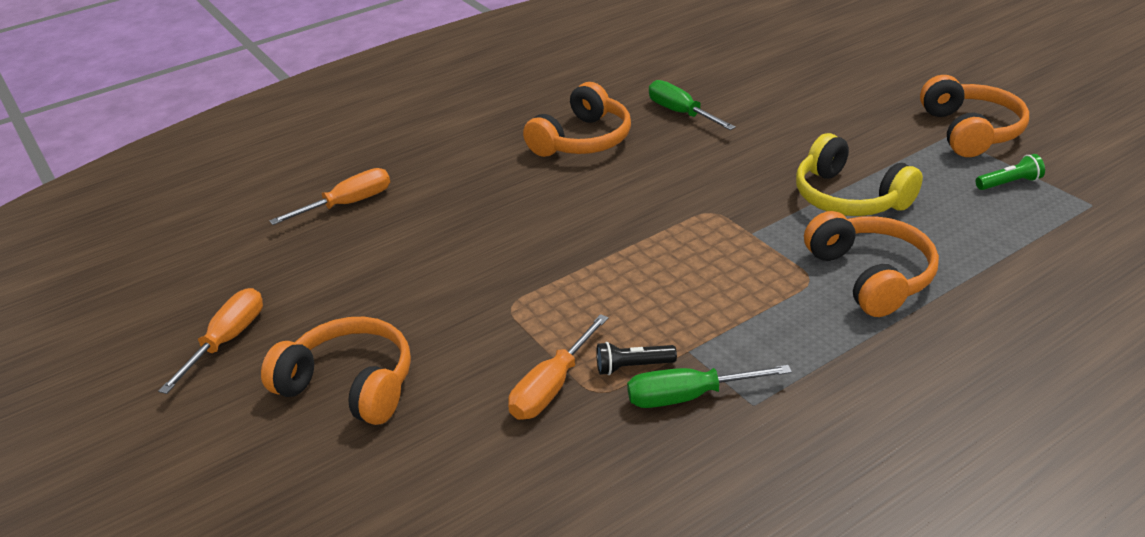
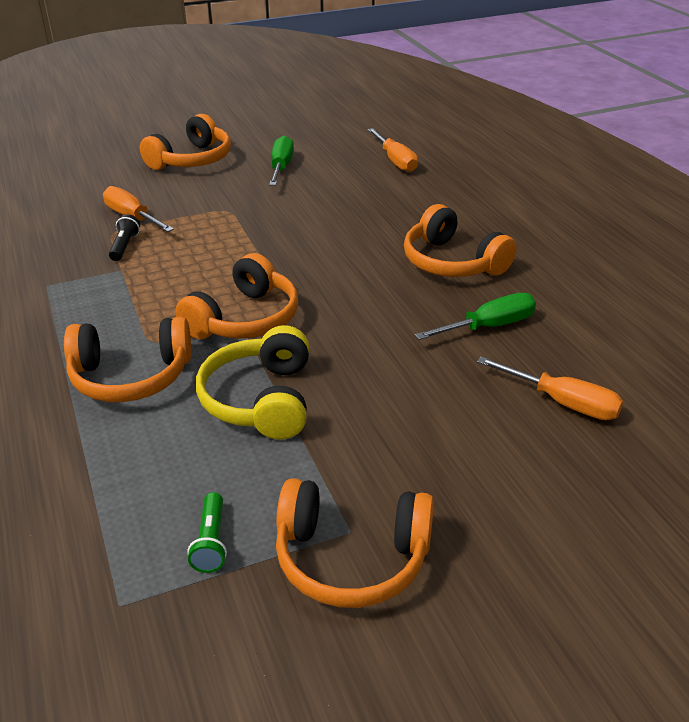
camera: 100 degrees right, 0 degrees up
orange screwdriver [158,288,263,394] -> orange screwdriver moved to [477,357,623,420]
green screwdriver [627,365,792,408] -> green screwdriver moved to [269,135,294,186]
yellow headphones [796,133,923,216] -> yellow headphones turned 60 degrees counterclockwise [196,325,309,440]
none -> orange headphones [175,253,298,339]

